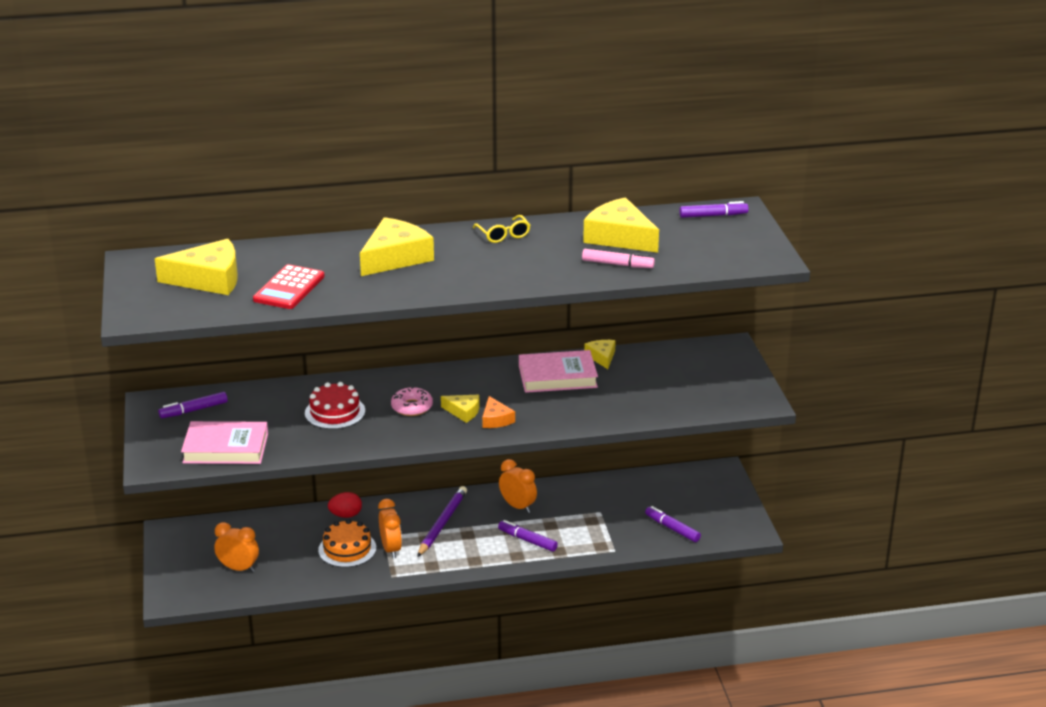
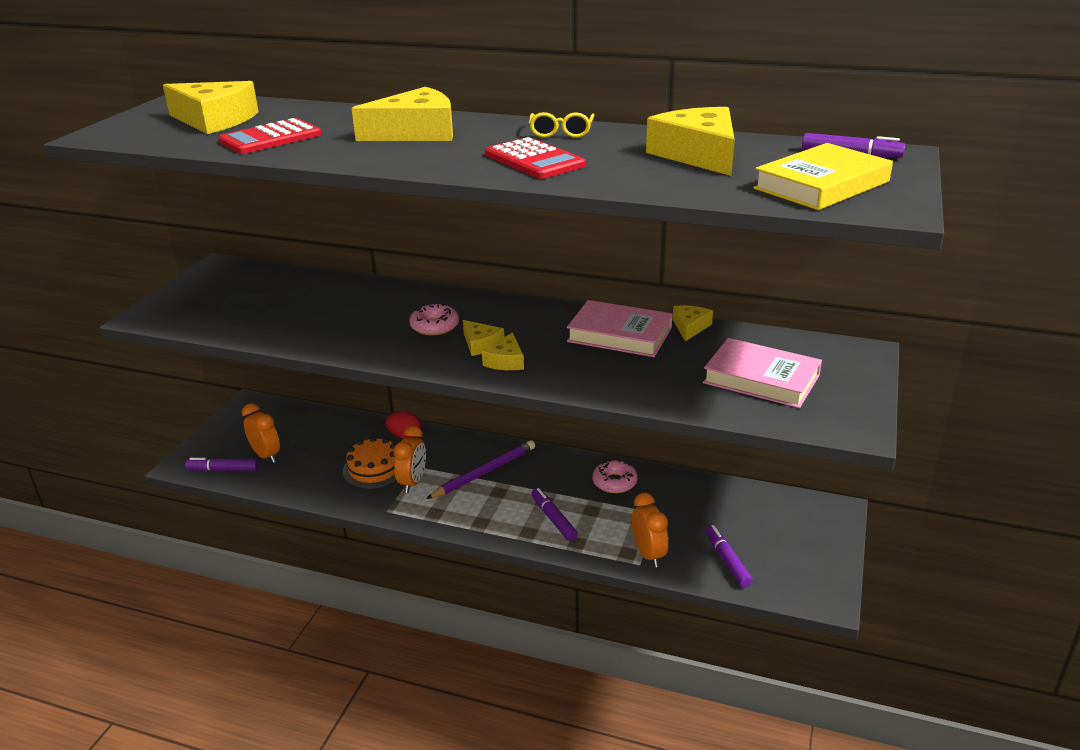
camera: 30 degrees right, 0 degrees up
purple marker [158,392,228,418] -> purple marker moved to [185,458,259,471]
pink book [181,421,268,464] -> pink book moved to [703,338,822,408]
red cake [305,382,365,429] -> none
orange cheese [482,396,515,428] -> yellow cheese [482,332,524,370]
orange clock [499,459,537,513] -> orange clock moved to [632,493,668,567]
pink marker [582,249,655,268] -> none
none -> red calculator [485,137,586,179]
none -> pink donut [592,459,638,493]
none -> yellow book [753,143,893,210]

